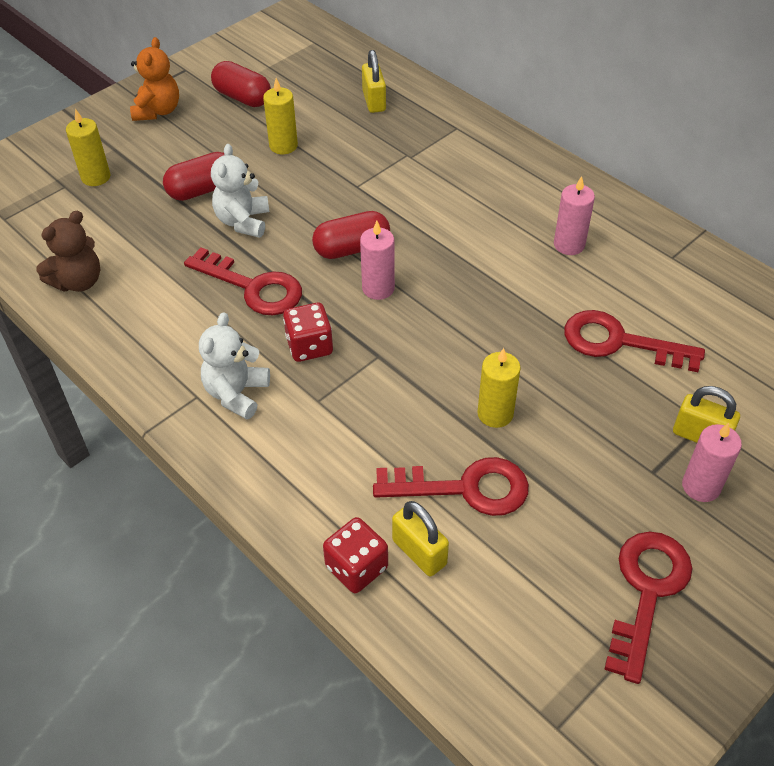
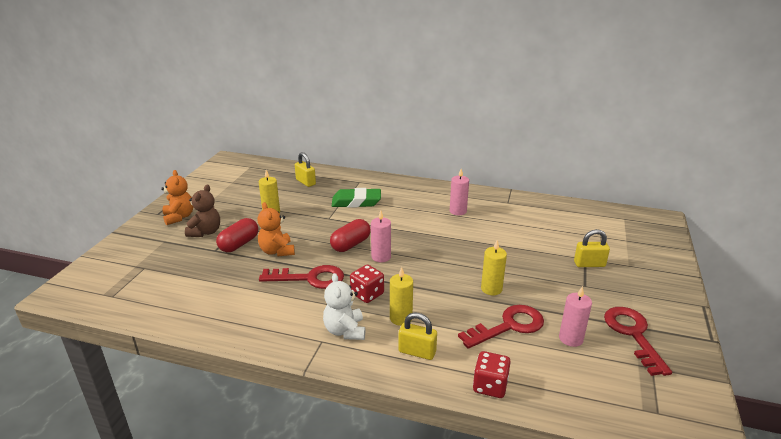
camera: 30 degrees left, 20 degrees down
brown teddy bear [36,211,100,292] -> brown teddy bear moved to [185,184,220,237]
yellow candle [66,109,111,186] -> yellow candle moved to [390,267,413,326]
red capsule [211,61,271,107] -> none
white teddy bear [211,144,269,238] -> orange teddy bear [258,202,295,256]
yellow padlock [392,501,449,577] -> yellow padlock moved to [398,312,437,360]
red key [564,310,705,372] -> none
pink candle [682,423,742,502] -> pink candle moved to [559,286,592,347]
none -> green eraser [332,188,381,208]

